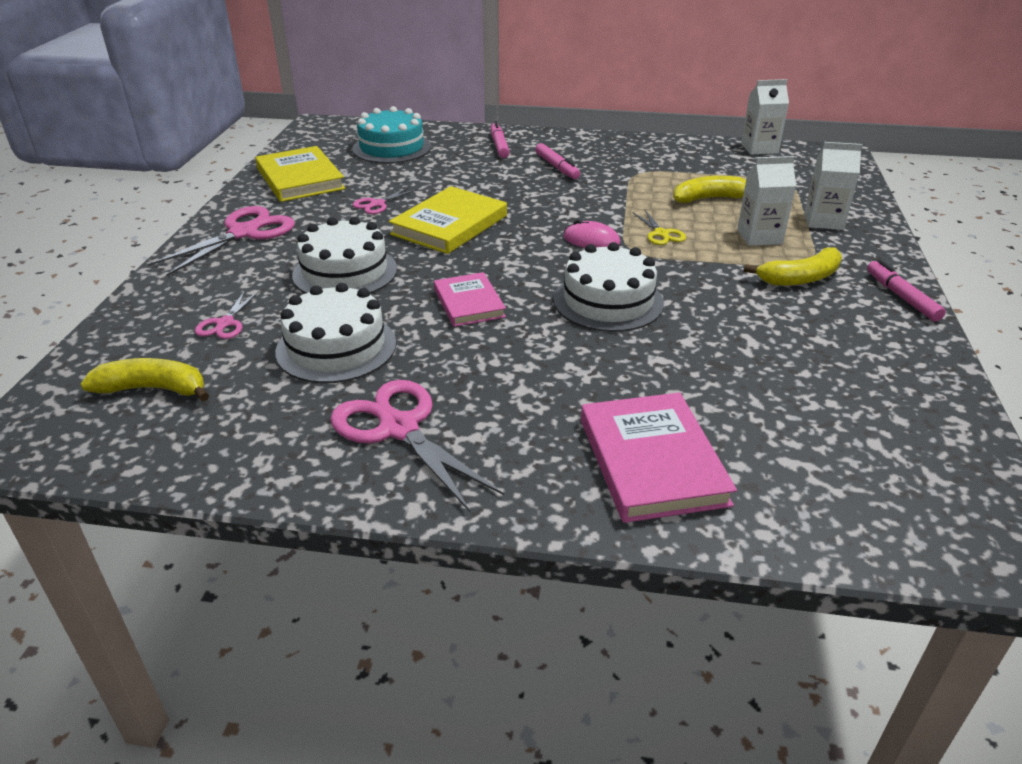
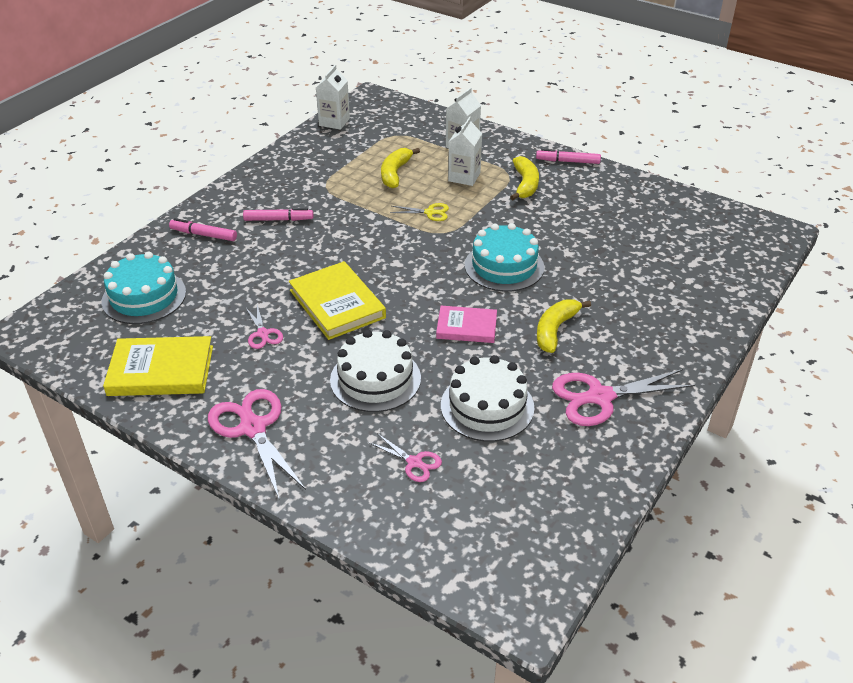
camera: 65 degrees left, 5 degrees up
yellow banana [80,358,209,401] -> yellow banana moved to [537,299,591,353]
white cake [553,242,664,332] -> turquoise cake [465,223,544,292]
pink mouse [564,220,620,248] -> none
pink book [581,392,737,523] -> none

